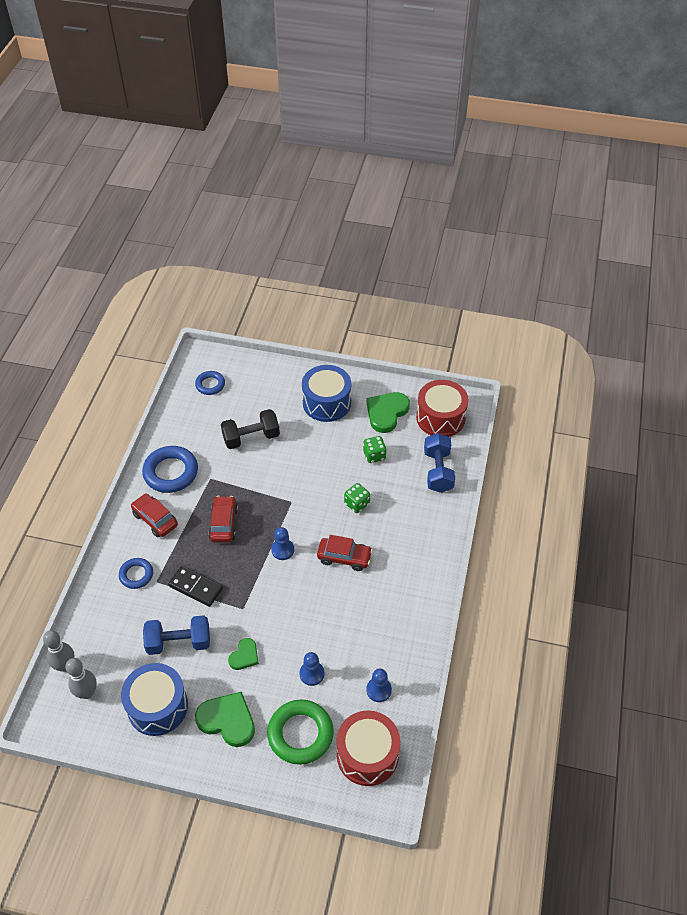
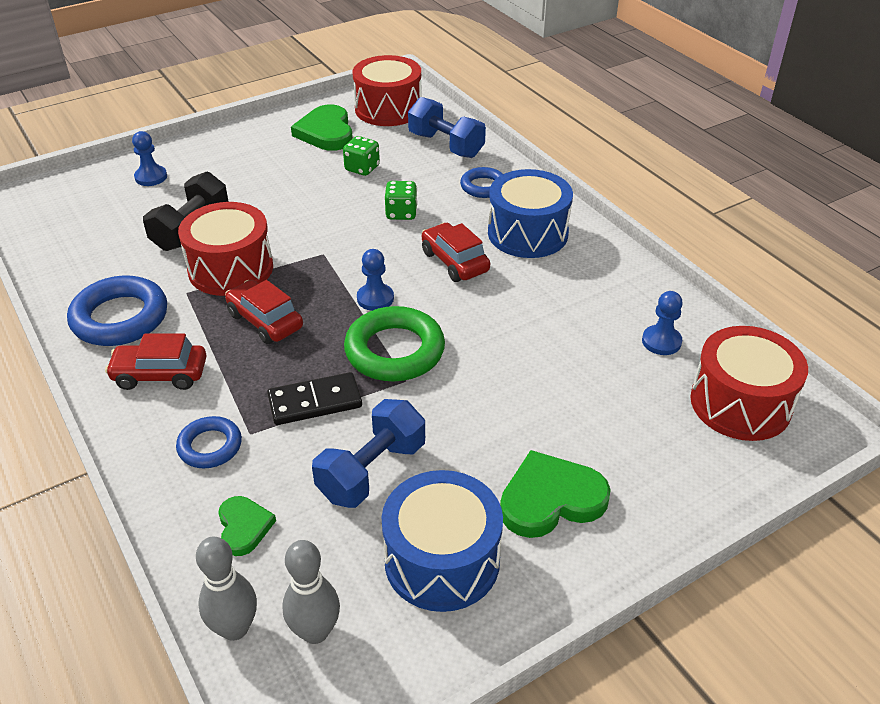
camera: 45 degrees left, 10 degrees down
blue ring [195,371,225,395] -> blue ring moved to [460,167,503,198]
green heart [228,638,259,670] -> green heart moved to [218,496,276,556]
green ring [267,699,334,765] -> green ring moved to [344,306,445,381]
blue pawn [299,652,324,686] -> blue pawn moved to [132,131,167,186]
blue drum [302,365,351,422] -> blue drum moved to [488,169,573,258]
red car [317,535,373,571] -> red car turned 90 degrees counterclockwise [422,223,490,282]
none -> red drum [178,202,273,296]

